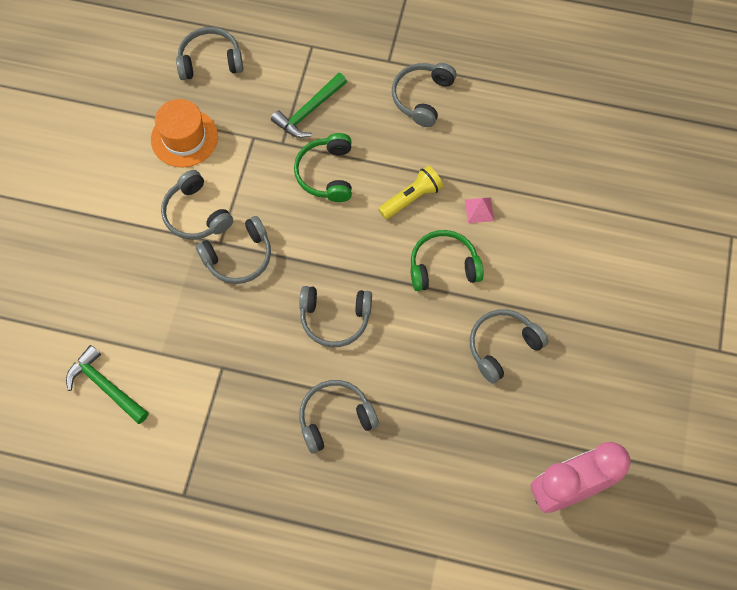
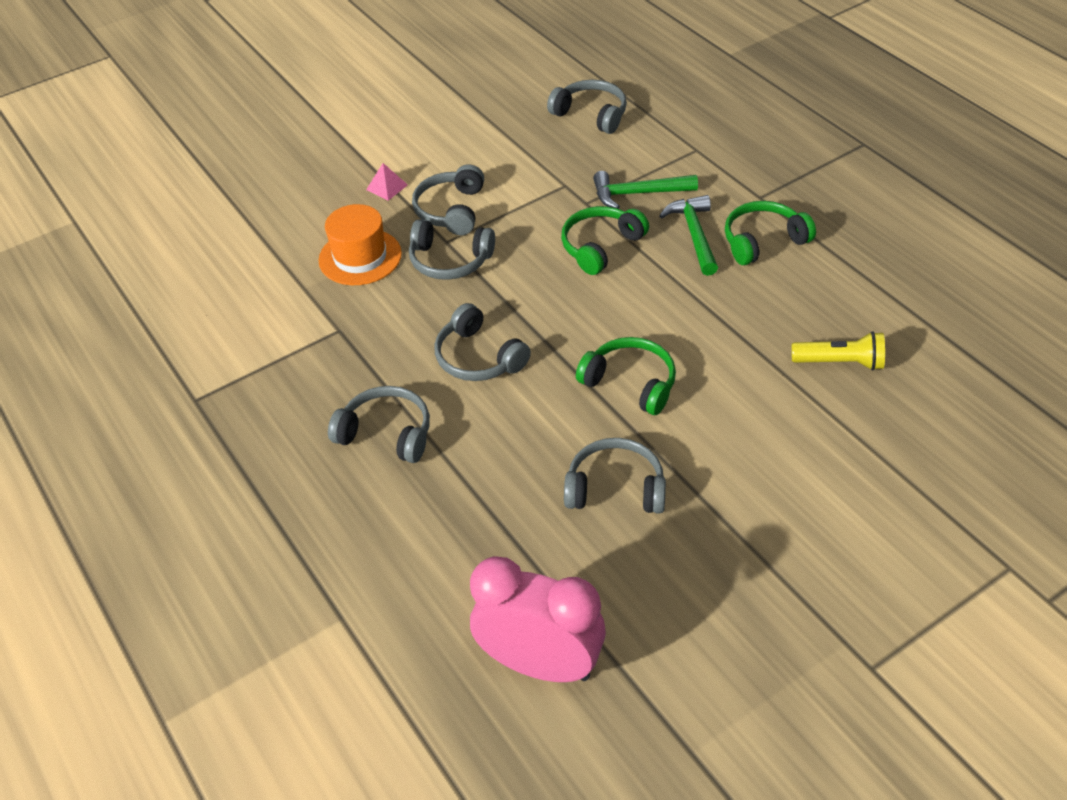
camera: 45 degrees right, 20 degrees down
green hammer [66,345,149,424] -> green hammer moved to [659,195,718,276]
orange hat [151,99,218,167] -> orange hat moved to [318,204,402,285]
yellow flashlight [378,165,443,219] -> yellow flashlight moved to [792,331,885,370]
grey headphones [392,63,457,127] -> green headphones [725,201,816,265]
pink pyramid [465,198,494,223] -> pink pyramid moved to [366,163,408,201]

